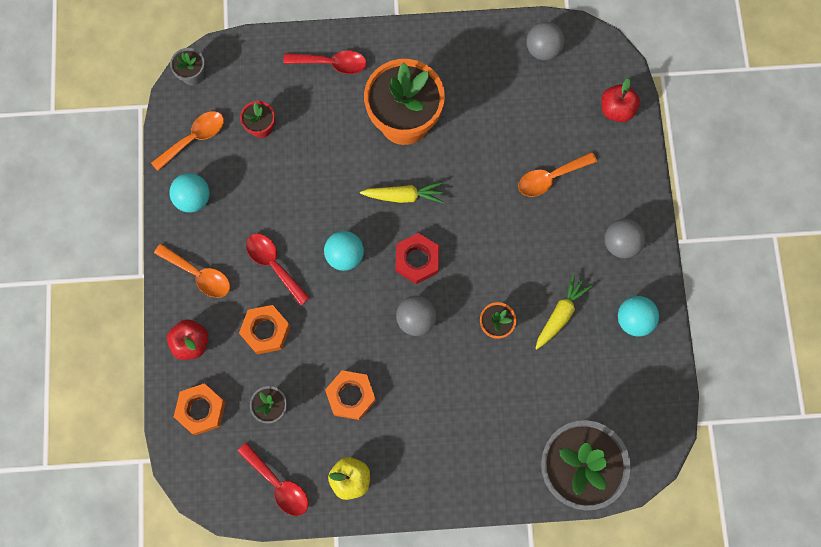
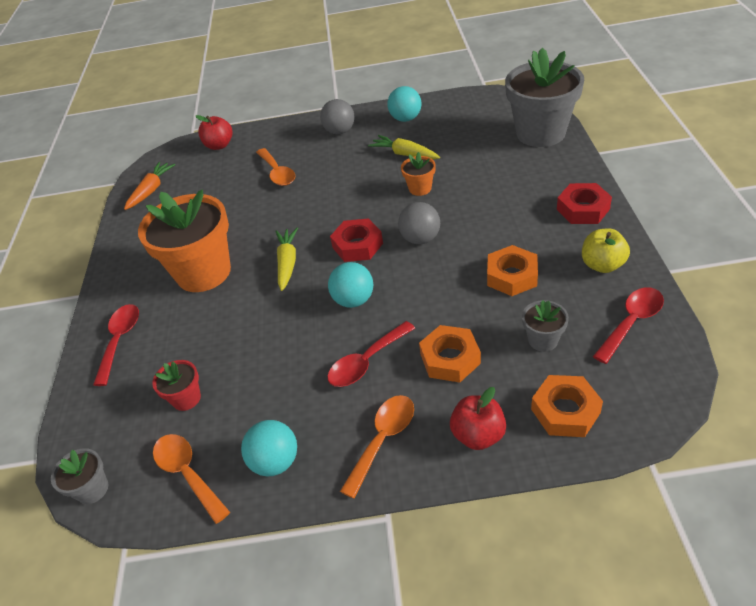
camera: 85 degrees left, 30 degrees down
grey ball [526,22,565,60] -> orange carrot [124,162,175,210]
none -> red nut [557,183,612,224]

